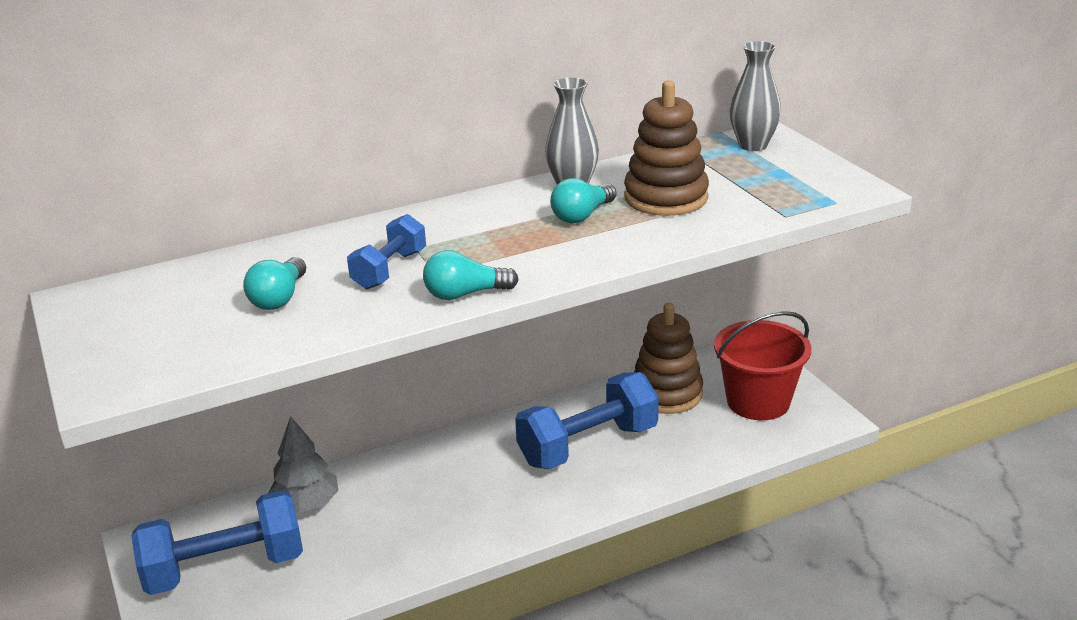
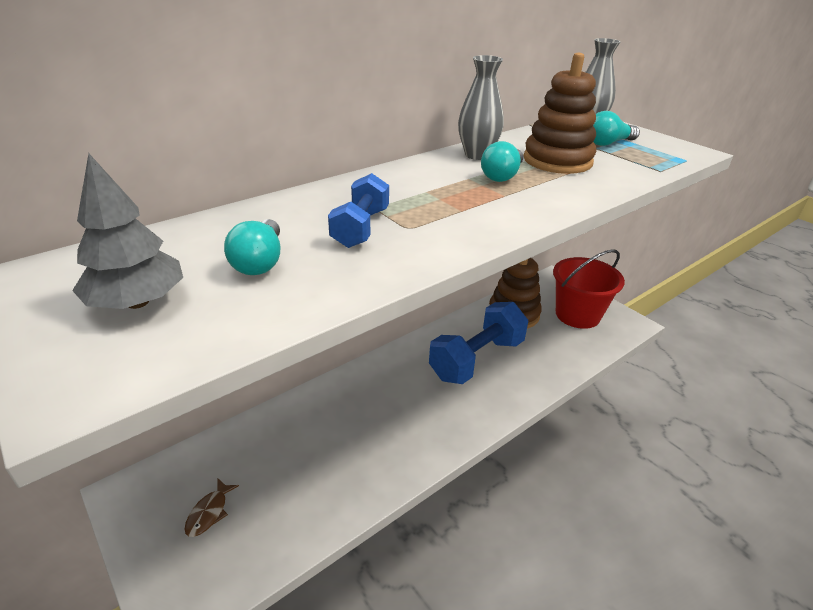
camera: 15 degrees left, 5 degrees up
blue dumbbell [131,490,303,595] -> brown fish [184,479,239,537]
grey tree [268,416,338,513] -> grey tree moved to [72,153,183,309]
turquoise light bulb [423,250,519,300] -> turquoise light bulb moved to [593,111,640,146]

